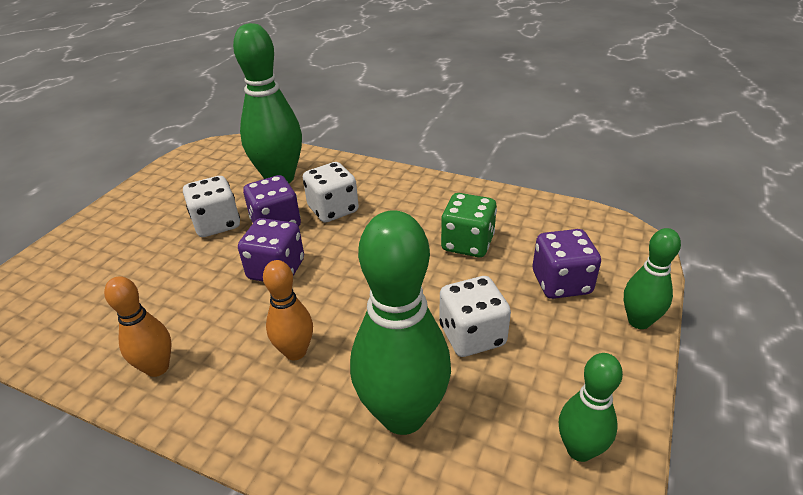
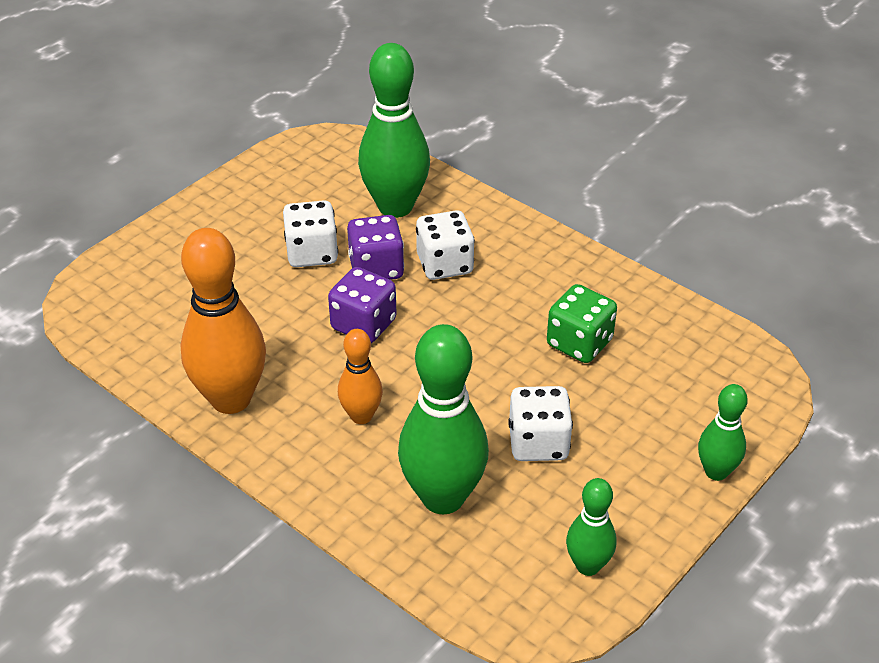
camera: 15 degrees right, 5 degrees up
orange bowling pin [104,276,172,377] -> orange bowling pin [180,228,266,414], size x1.86
purple dice [533,229,601,299] -> none

